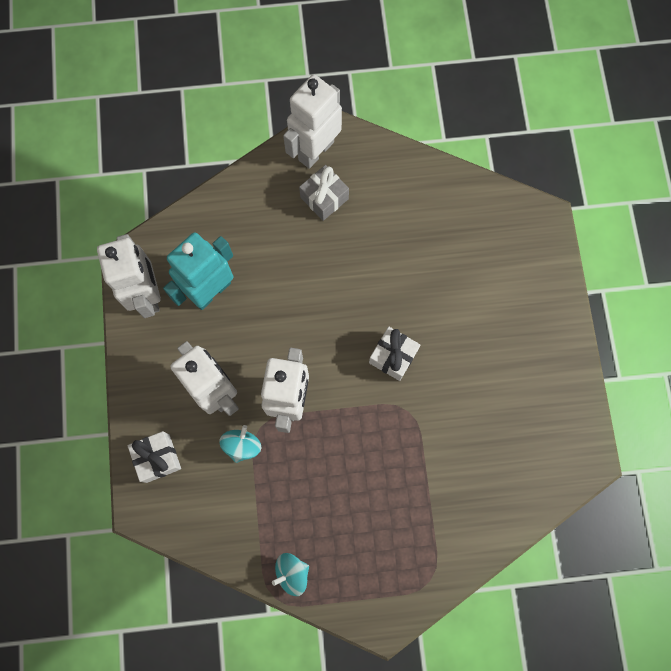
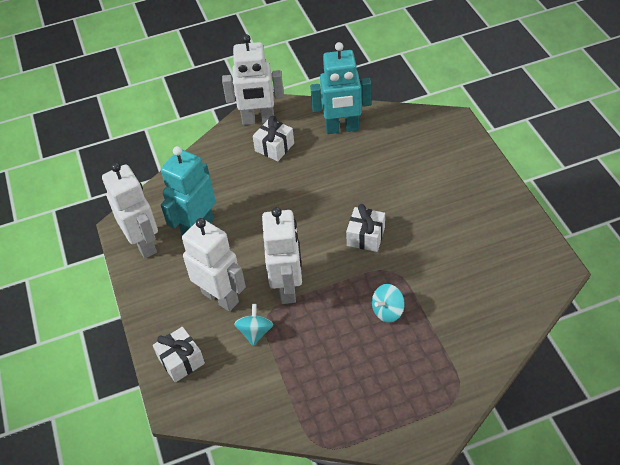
camera: 10 degrees left, 25 degrees down
turquoise spinning top [272,553,309,596] -> turquoise spinning top moved to [372,284,405,323]
white robot [283,74,342,169] -> white robot turned 120 degrees counterclockwise [222,34,284,125]
grey gift [299,165,349,221] -> white gift [253,116,294,161]
none -> turquoise robot [310,42,371,134]

